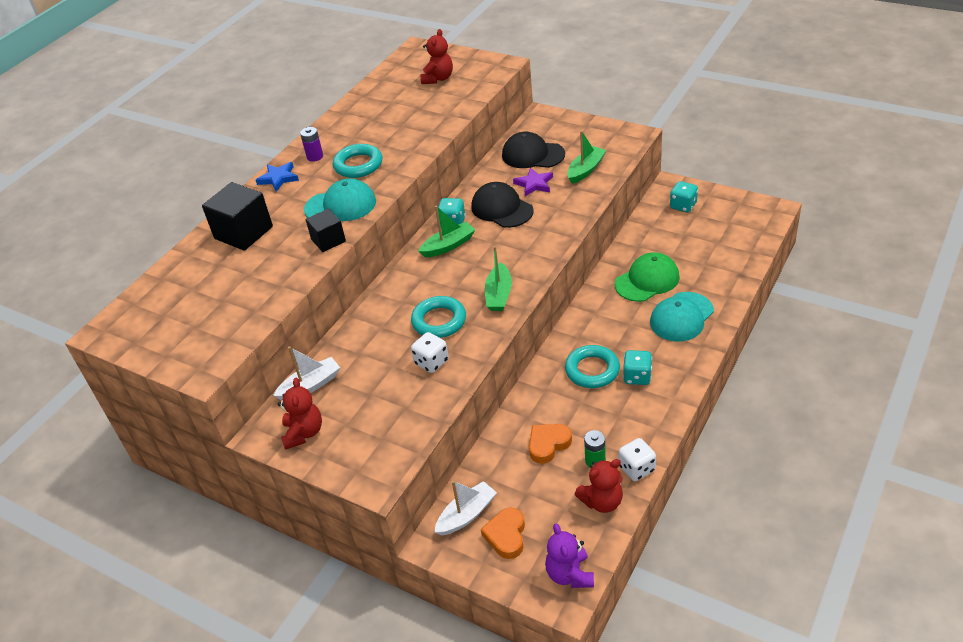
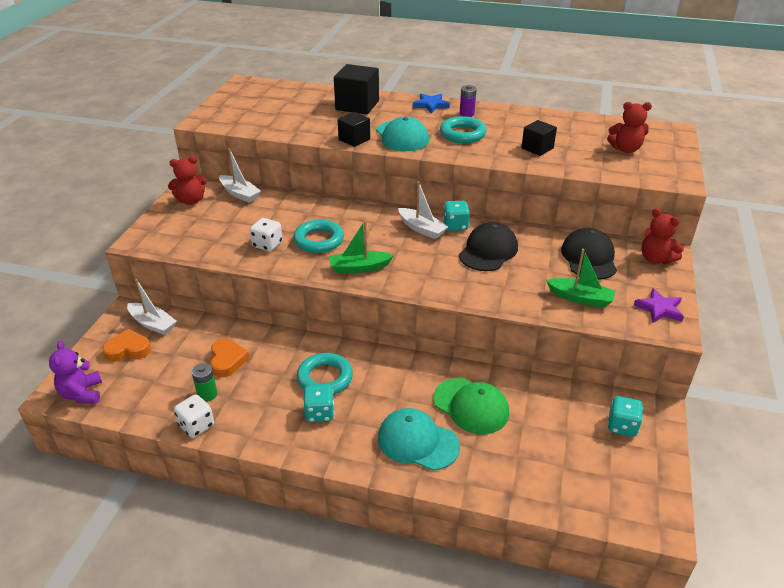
camera: 70 degrees right, 5 degrees down
green boat [419,206,475,257] -> white boat [398,181,448,239]
purple star [513,168,553,196] -> purple star moved to [634,288,684,323]
orange heart [529,424,572,464] -> orange heart turned 45 degrees clockwise [210,339,250,377]
purple teddy bear [545,524,594,588] -> purple teddy bear turned 75 degrees counterclockwise [49,340,102,404]
red teddy bear [574,459,623,513] -> red teddy bear moved to [641,208,684,264]
none -> black cube [521,120,557,156]

